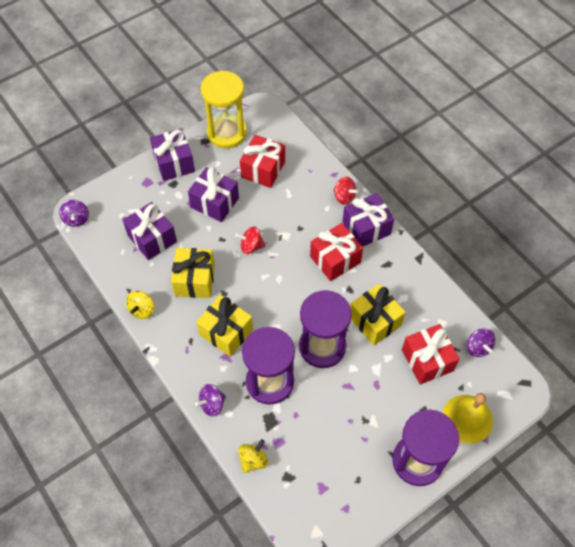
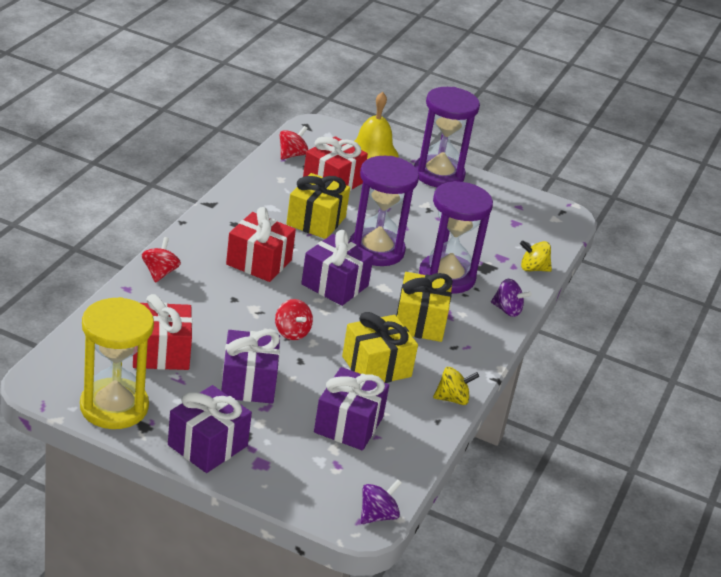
camera: 125 degrees left, 25 degrees down
purple gift [342,193,394,247] -> purple gift moved to [301,230,374,306]
purple spinning top [467,328,495,357] -> red spinning top [280,126,308,160]

